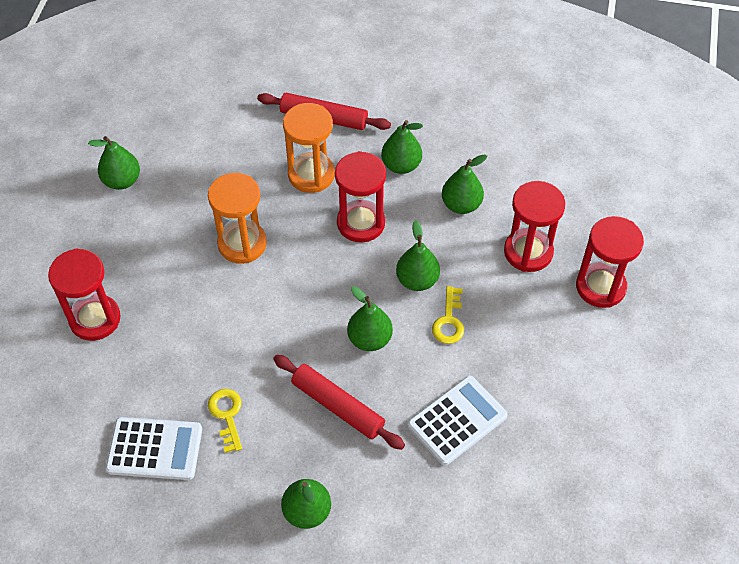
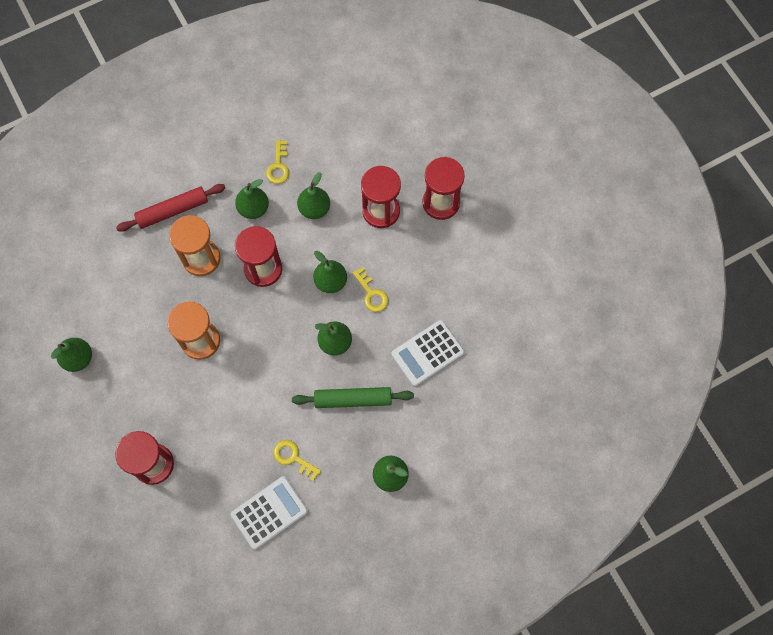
camera: 40 degrees left, 15 degrees up
red rolling pin [273,355,405,450] -> green rolling pin [292,387,414,408]
white calculator [407,376,507,466] -> white calculator turned 135 degrees counterclockwise [391,320,465,387]
none -> yellow key [266,140,289,184]

